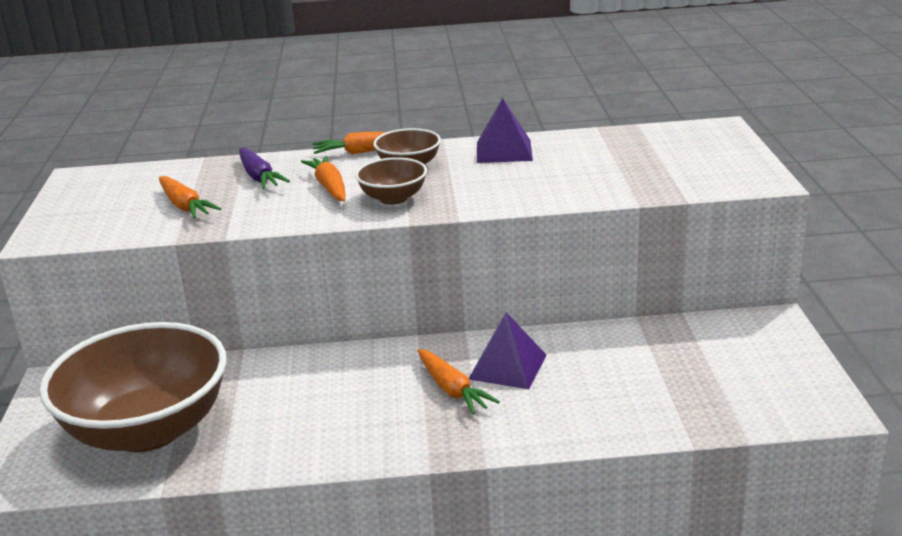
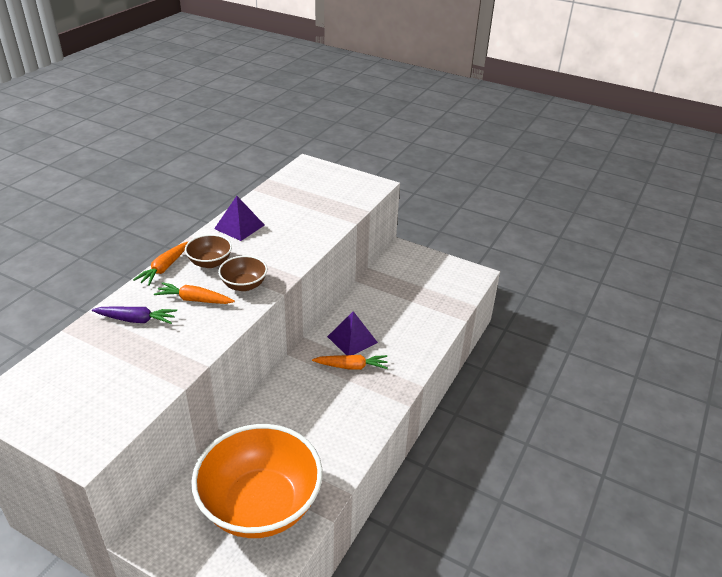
camera: 60 degrees left, 10 degrees up
brown bowl [39,322,227,452] -> orange bowl [191,424,322,538]
orange carrot [159,176,221,219] -> none

